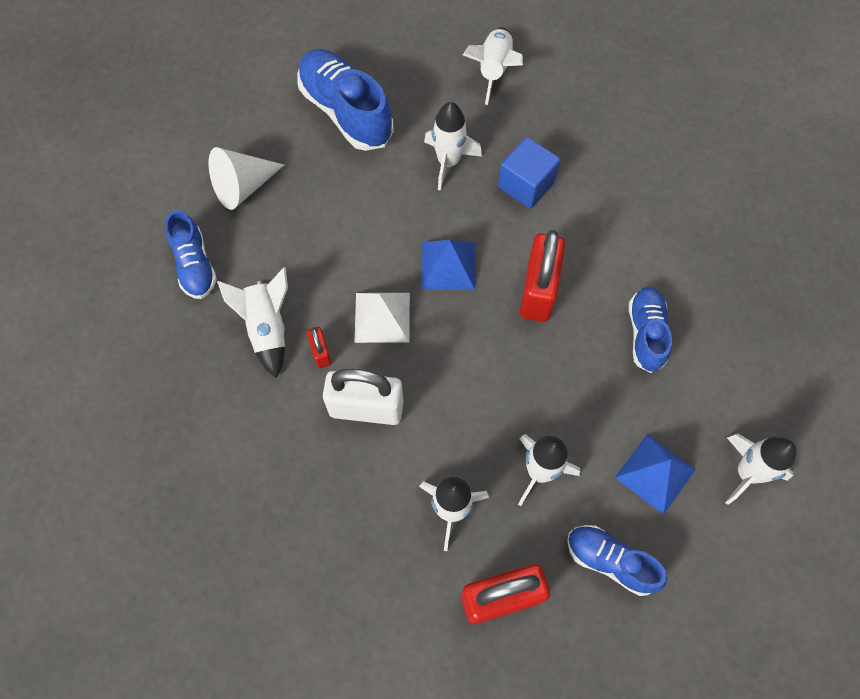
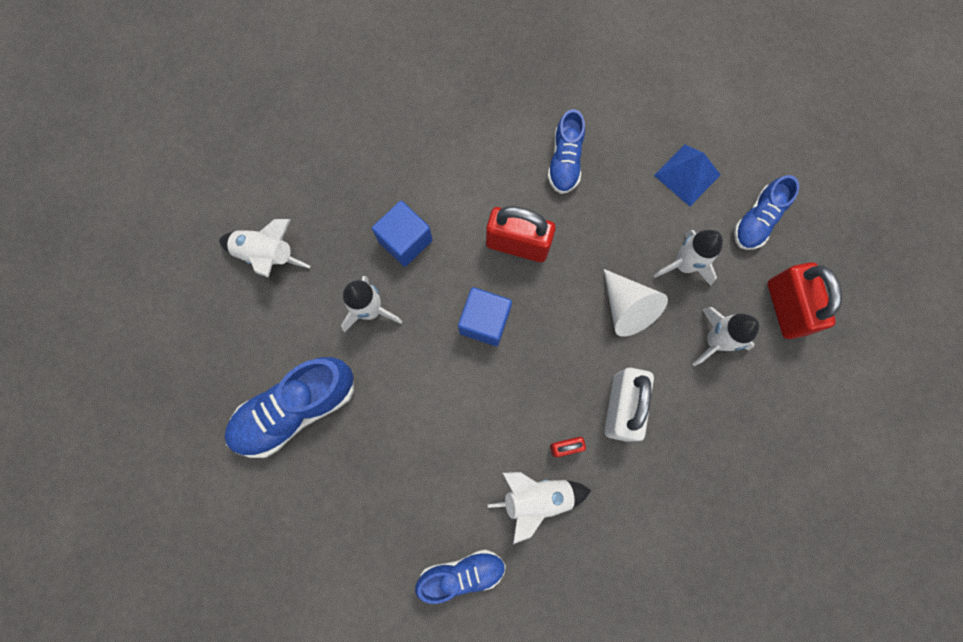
camera: 85 degrees left, 10 degrees up
white cone [208,147,284,210] -> white cone moved to [604,269,668,337]
white pyramid [355,293,410,343] -> none
blue pyramid [422,240,475,290] -> blue cube [458,287,512,346]
blue shoe [629,287,672,373] -> blue shoe turned 90 degrees counterclockwise [548,109,585,194]
white rocket [725,434,797,505] -> none

